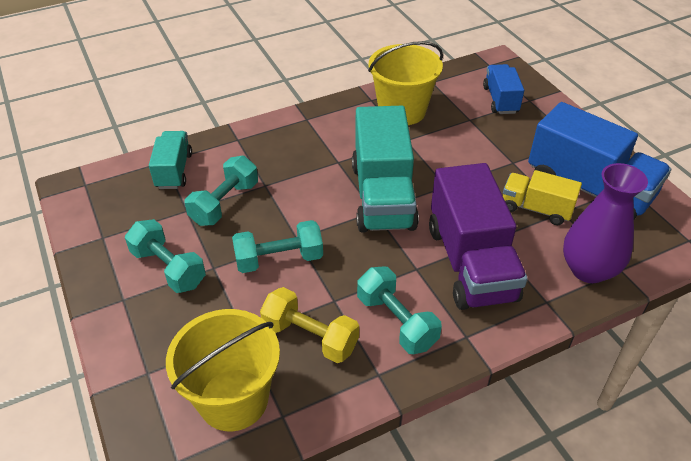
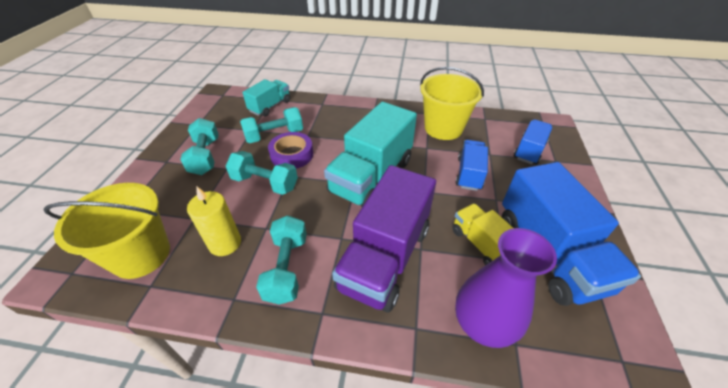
camera: 35 degrees right, 0 degrees up
yellow dumbbell [260,287,359,363] -> yellow candle [187,187,241,256]
none -> purple tape [268,132,313,169]
none -> blue truck [456,140,488,191]

